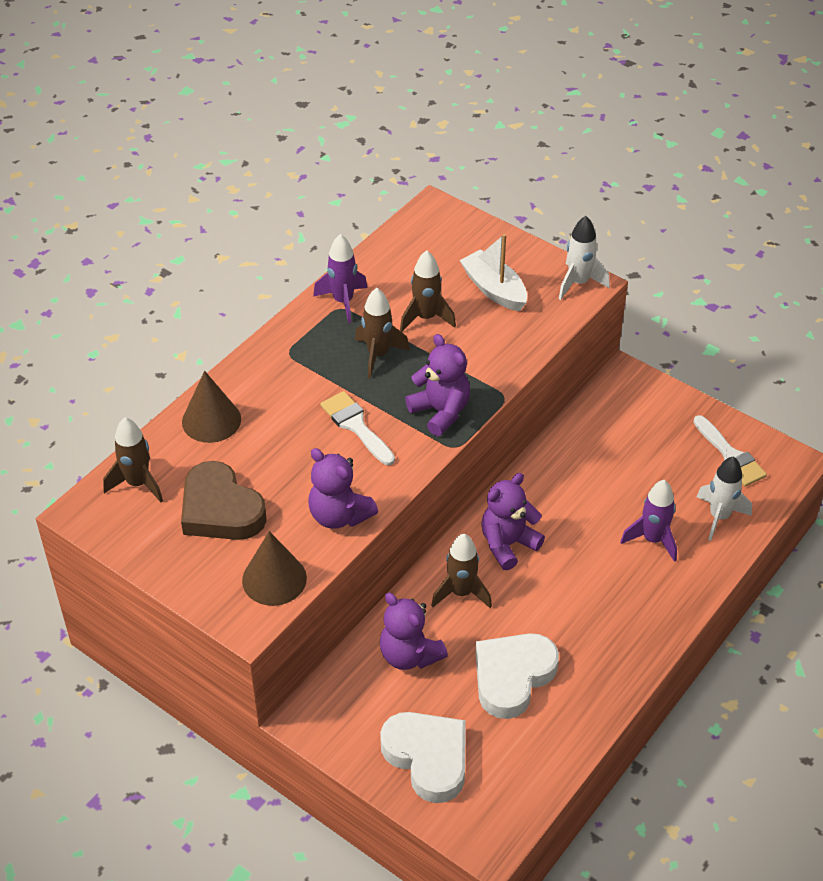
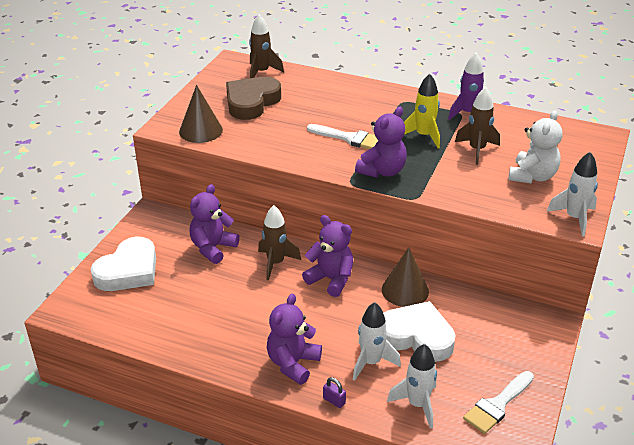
camera: 75 degrees right, 10 degrees down
brown cone [182,371,241,443] -> brown cone moved to [382,247,429,307]
purple teddy bear [308,448,378,529] -> purple teddy bear moved to [267,294,322,385]
white brush [320,391,395,465] -> white brush turned 75 degrees clockwise [307,124,378,149]
brown rocket [355,288,410,378] -> yellow rocket [404,74,440,148]
white boat [459,234,527,311] -> white teddy bear [508,110,563,183]
white heart [475,633,559,719] -> white heart moved to [383,301,455,362]
purple rocket [620,480,677,562] -> white rocket [353,302,401,381]
none -> purple padlock [323,377,346,408]

